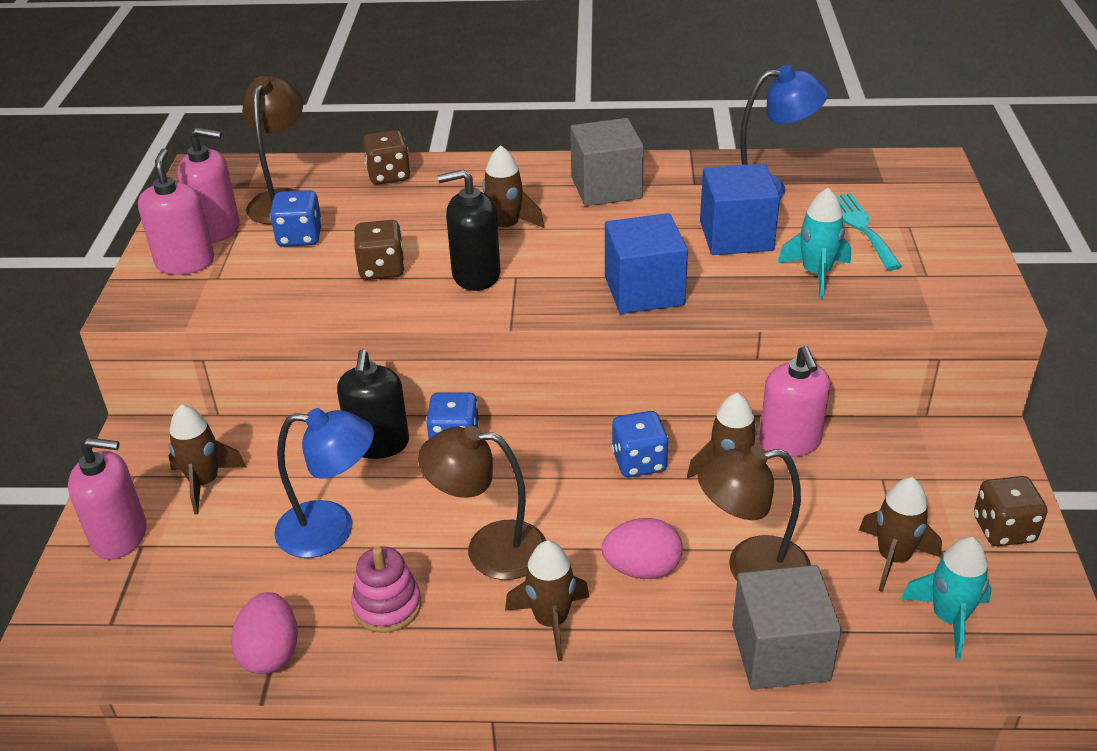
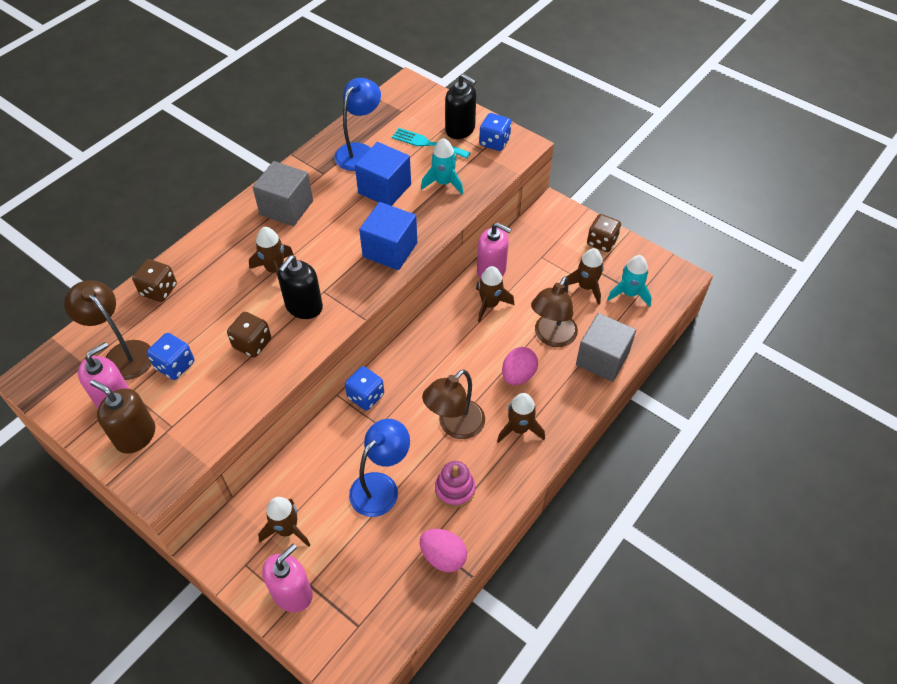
camera: 55 degrees left, 15 degrees up
pink soap dispenser [138,149,214,275] -> brown soap dispenser [90,380,155,454]
black soap dispenser [337,349,409,459] -> black soap dispenser moved to [445,74,476,139]
blue dice [612,411,669,477] -> blue dice moved to [479,113,511,151]

